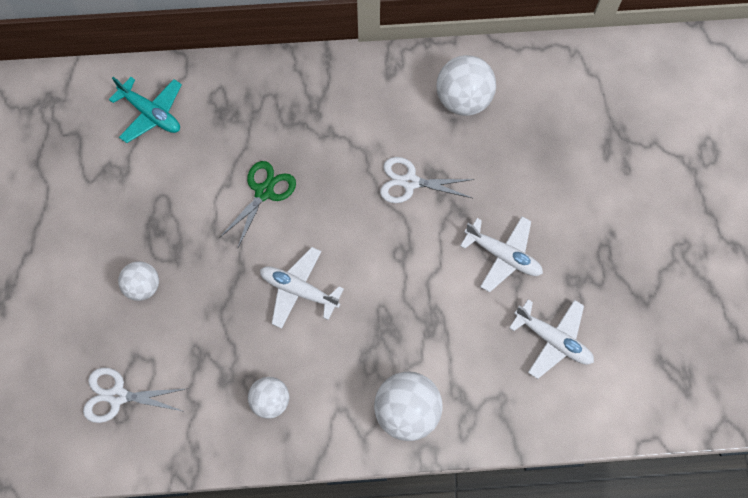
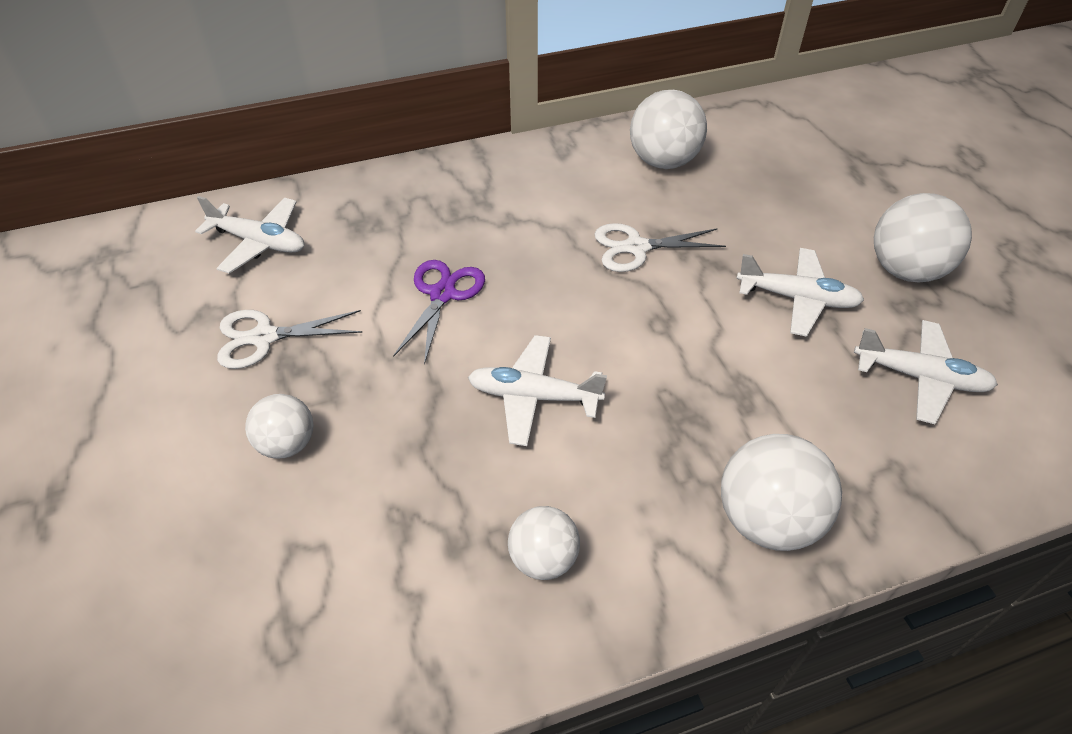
camera: 15 degrees left, 20 degrees down
white scissors [83,368,185,423] -> white scissors moved to [217,310,363,369]
turquoise plane [109,77,182,143] -> white plane [195,196,304,274]
green scissors [219,161,296,247] -> purple scissors [393,260,485,365]
none -> white ball [874,193,972,283]

